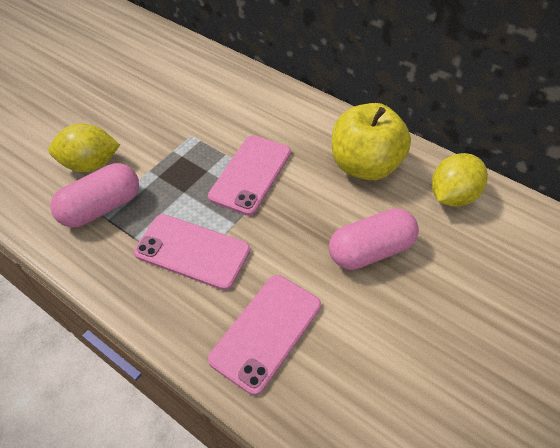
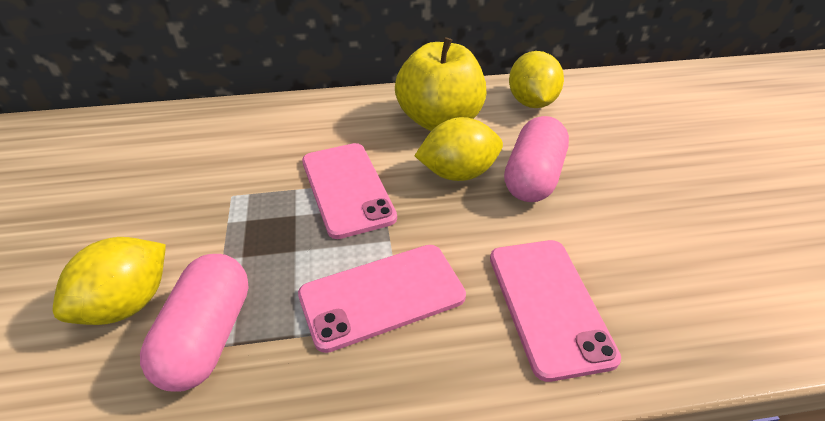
camera: 45 degrees left, 10 degrees down
none -> yellow lemon [414,117,503,181]

